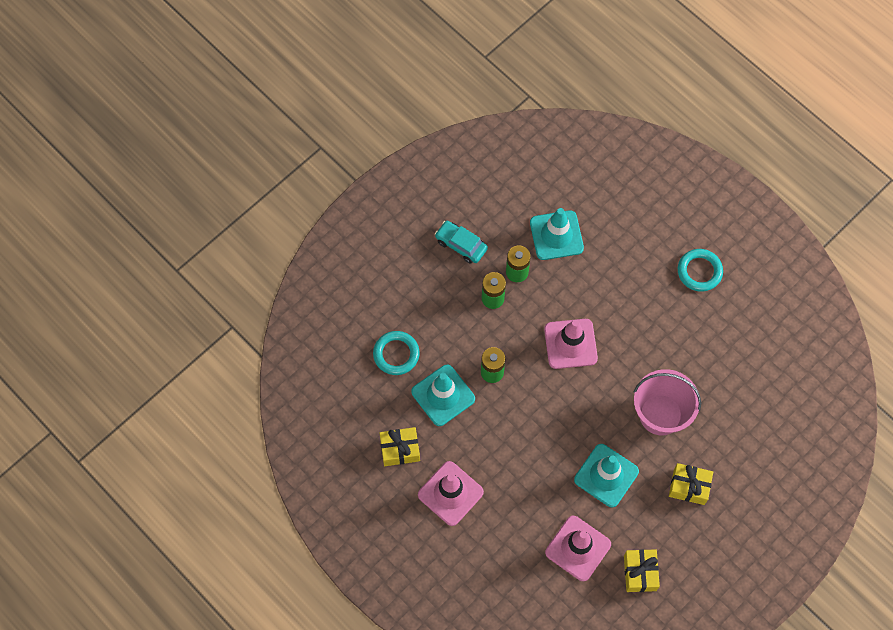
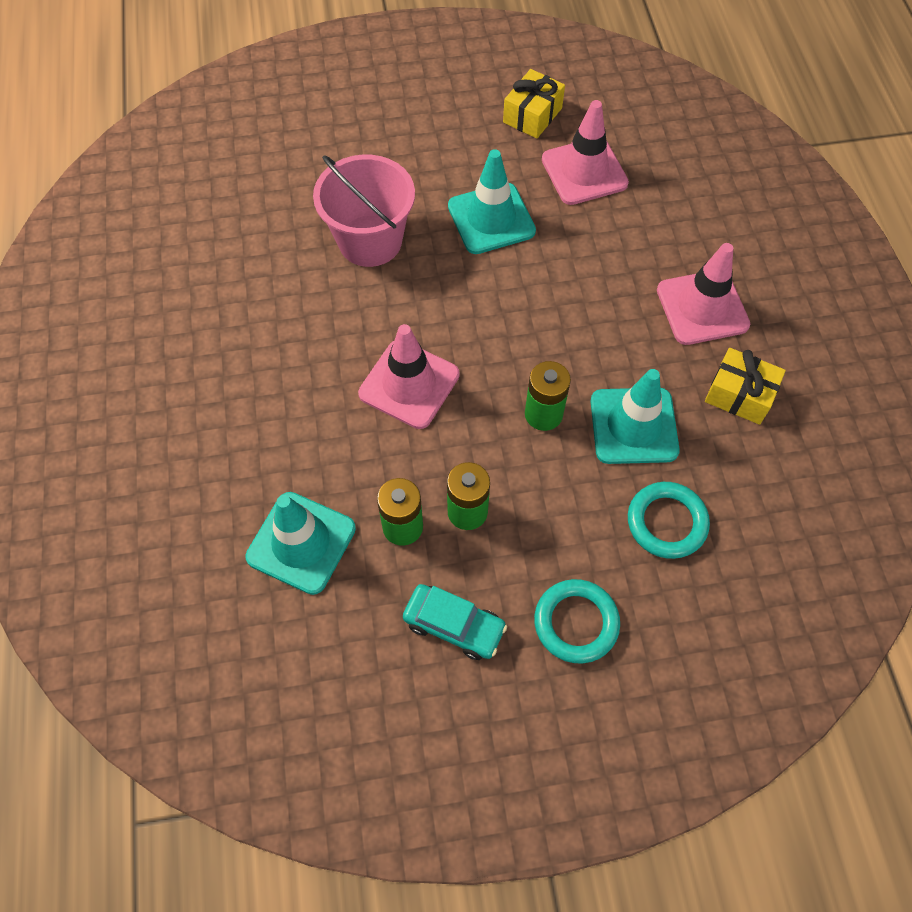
camera: 145 degrees left, 5 degrees down
turquoise car [435,221,488,264] -> turquoise car turned 45 degrees counterclockwise [403,584,507,660]
yellow gift [669,463,713,505] -> none
turquoise ring [678,249,723,291] -> turquoise ring moved to [534,579,620,663]

